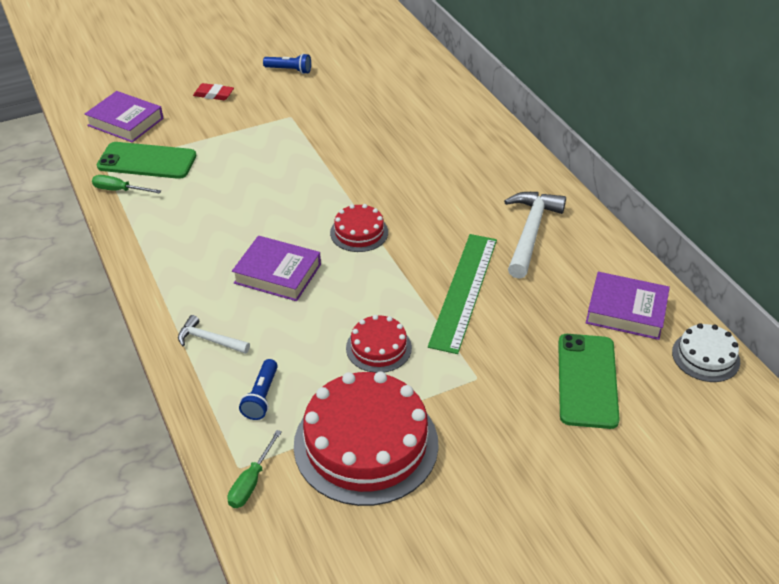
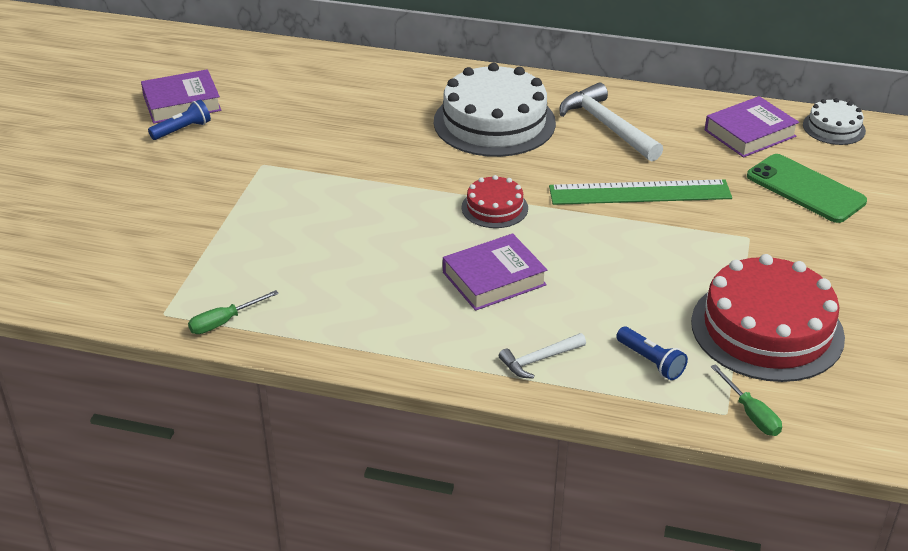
camera: 50 degrees left, 5 degrees down
purple book [85,91,163,143] -> purple book moved to [141,69,221,124]
green phone [97,142,196,179] -> none
red eraser [193,83,234,100] -> none
red cake [346,315,412,373] -> none
green ruler [428,234,497,354] -> green ruler turned 60 degrees counterclockwise [549,179,732,205]
none -> white cake [434,63,556,157]

